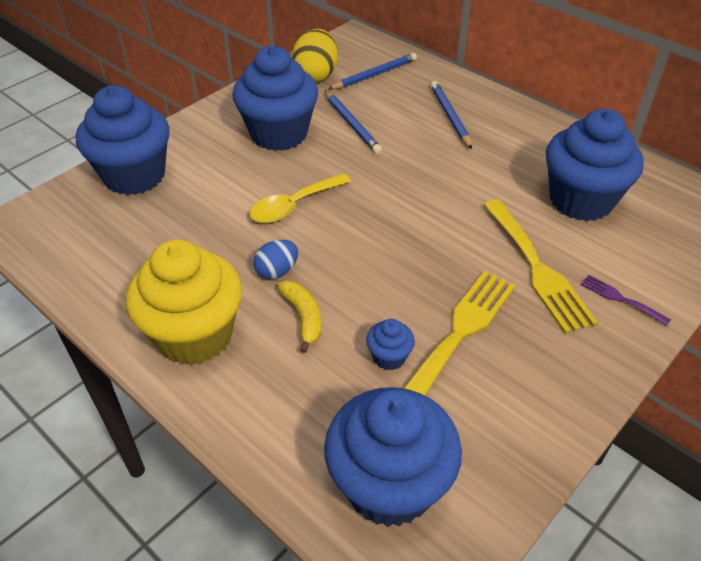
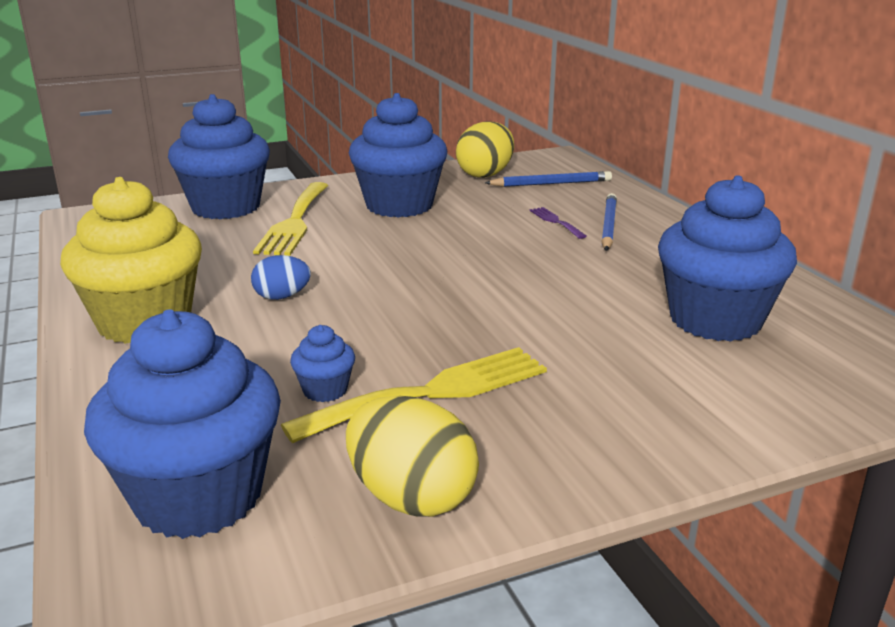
camera: 25 degrees right, 20 degrees down
yellow spoon [250,173,351,223] -> none
yellow banana [277,280,321,353] -> none
blue pencil [325,91,382,154] -> none
yellow fork [483,199,598,334] -> yellow fork moved to [253,182,328,256]
purple fork [581,275,671,326] -> purple fork moved to [529,207,587,239]
none -> yellow egg [346,396,479,517]

